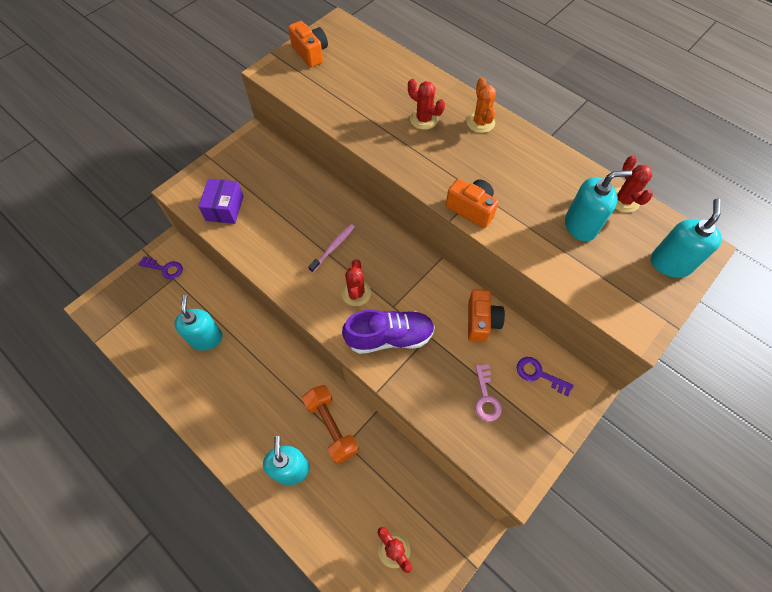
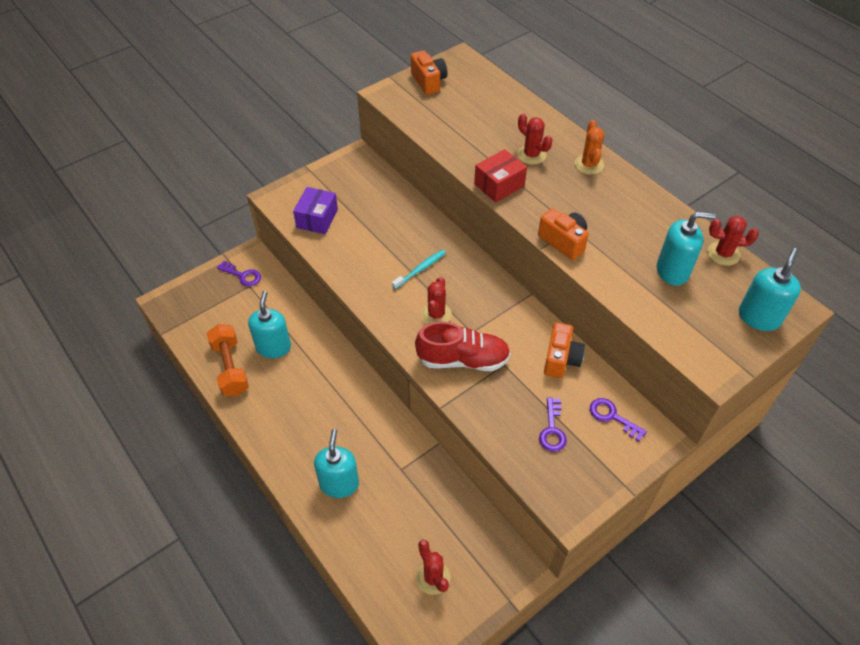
camera: 10 degrees right, 10 degrees down
orange dumbbell [302,385,359,464] -> orange dumbbell moved to [207,324,249,396]
pink toothbrush [308,224,355,273] -> turquoise toothbrush [392,250,446,289]
purple shoe [342,309,435,354] -> red shoe [415,321,511,371]
pink key [475,364,502,421] -> purple key [539,397,567,452]
red cactus [615,156,653,213] -> red cactus turned 75 degrees counterclockwise [707,216,759,266]
none -> red box [474,149,527,203]

